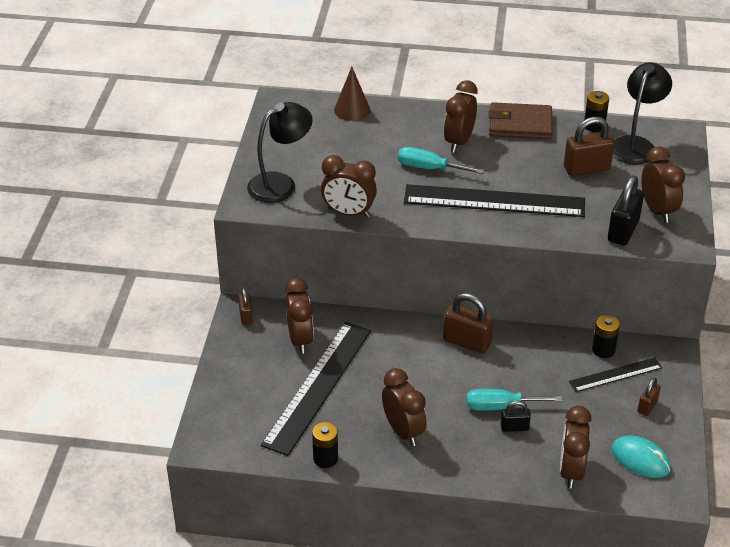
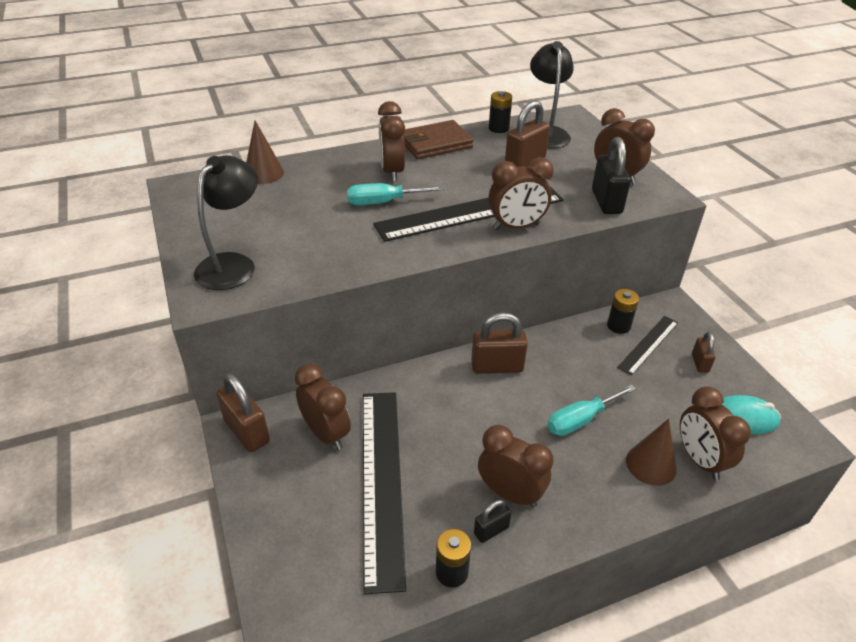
camera: 30 degrees left, 0 degrees up
brown padlock [238,288,253,325] -> brown padlock [216,373,270,452], size x1.79
brown clock [321,155,377,218] -> brown clock moved to [488,157,554,230]
black padlock [501,401,531,432] -> black padlock moved to [474,500,511,543]
none -> brown cone [626,419,677,486]

